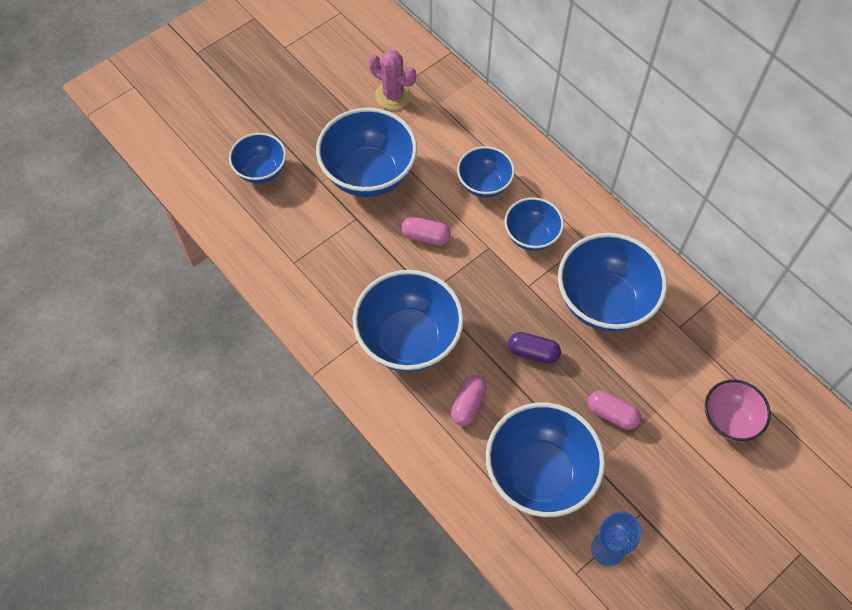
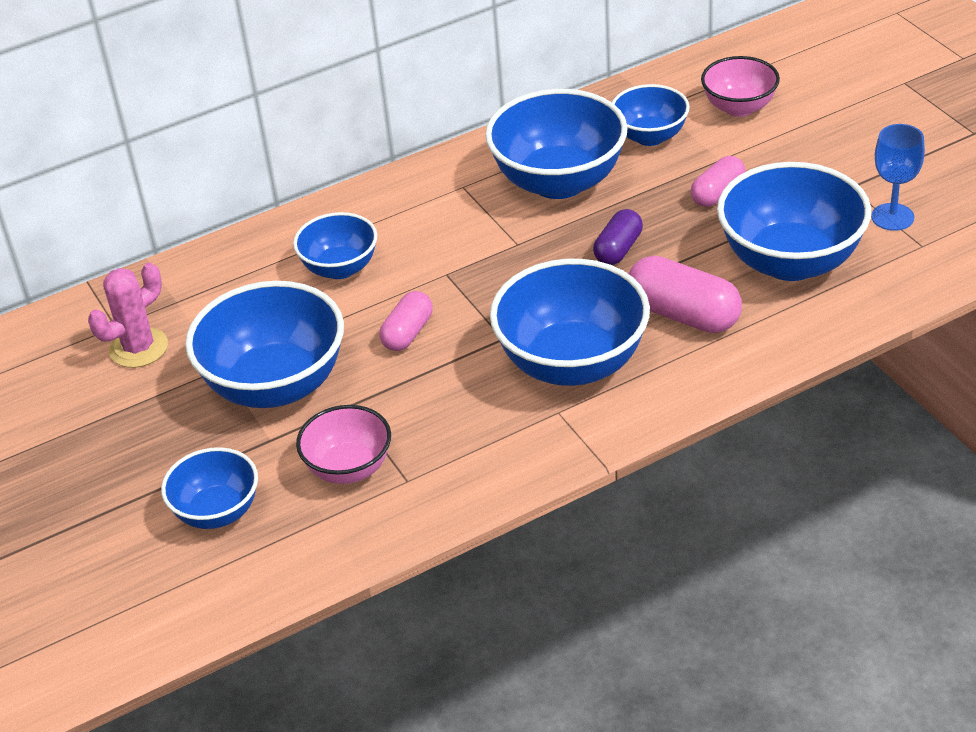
camera: 75 degrees left, 20 degrees down
pink capsule [451,375,487,426] -> pink capsule [628,256,742,333], size x1.62
blue bowl [504,197,564,251] -> blue bowl moved to [612,84,690,146]
none -> pink bowl [296,405,391,484]

